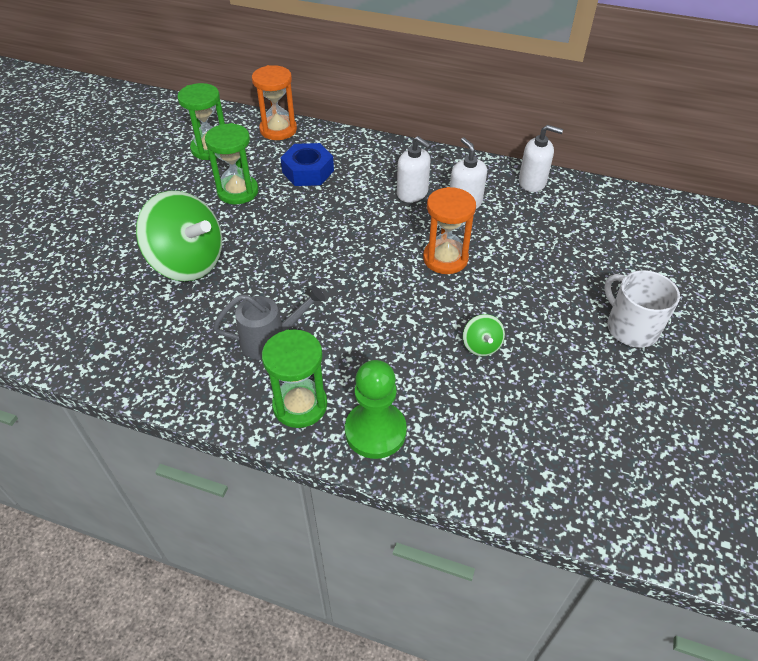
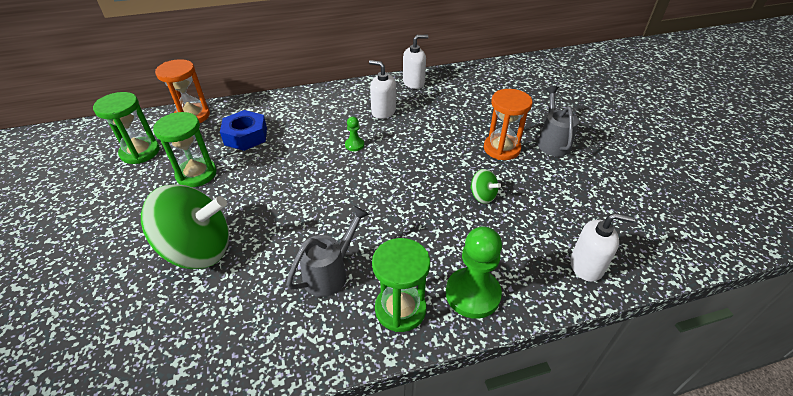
camera: 35 degrees left, 5 degrees down
white soap dispenser [397,136,431,202] -> white soap dispenser moved to [570,213,635,282]
orange hourglass [423,187,476,274] -> orange hourglass moved to [484,89,532,160]
white mug [604,270,680,348] -> grey watering can [538,86,579,156]
none -> green pawn [345,117,364,151]

